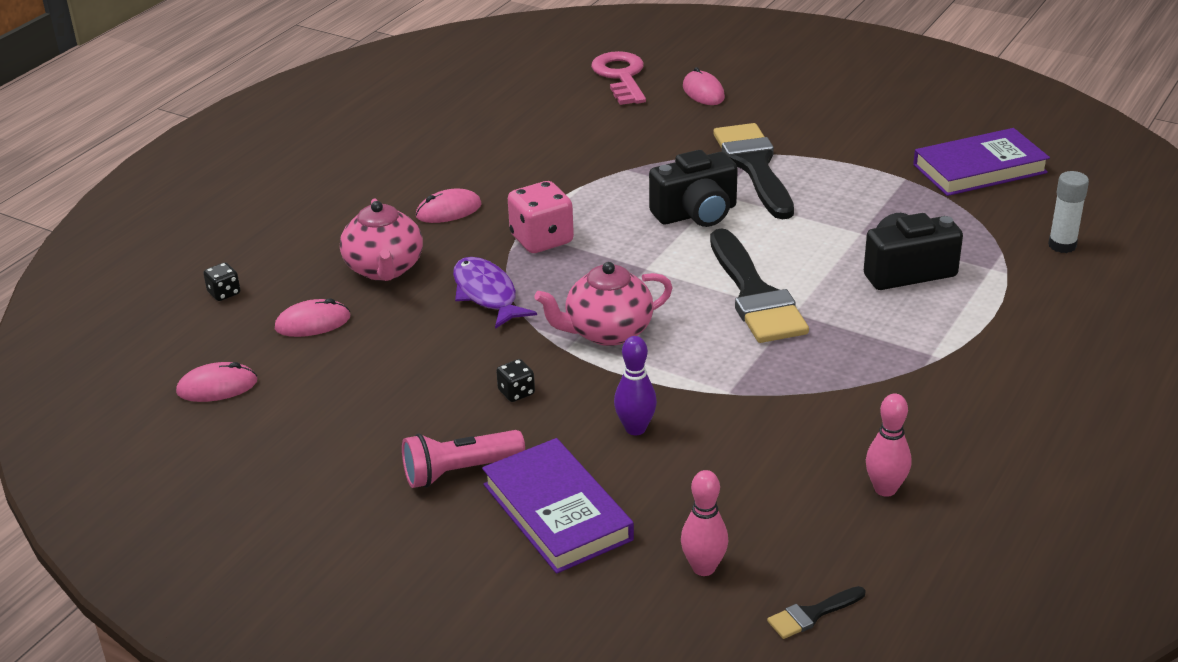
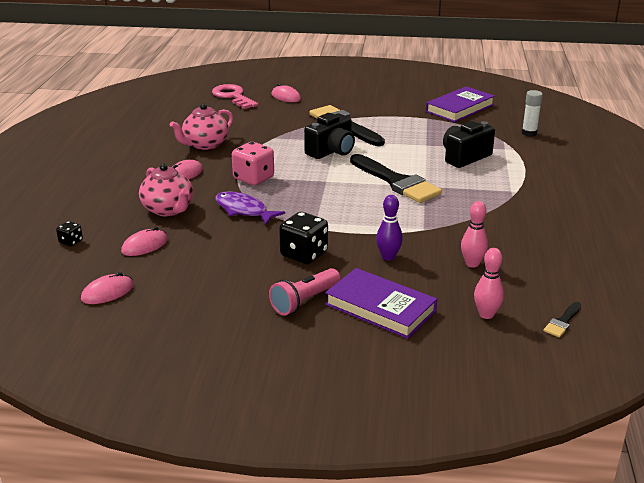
camera: 25 degrees left, 5 degrees down
black dice [496,359,535,402] -> black dice [279,212,328,264], size x1.98
pink teapot [534,262,673,346] -> pink teapot moved to [170,103,233,150]
pink bowling pin [866,393,911,497] -> pink bowling pin moved to [461,201,488,268]

